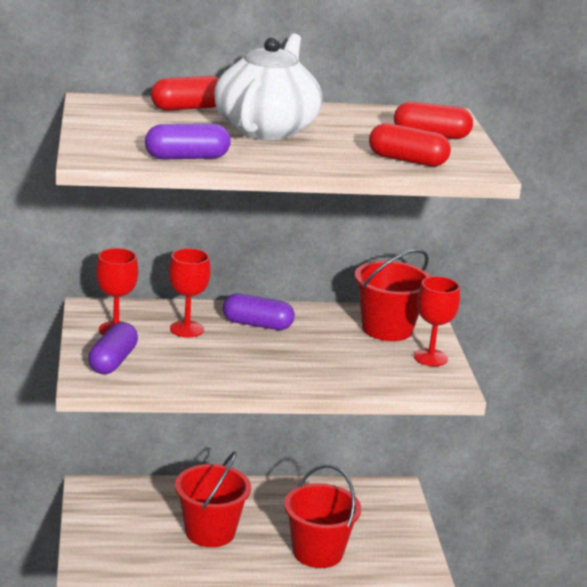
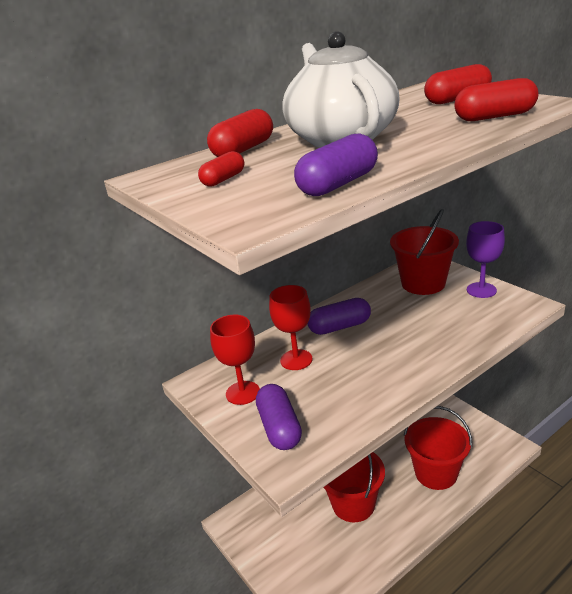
camera: 25 degrees left, 5 degrees up
red goblet [414,276,460,366] -> purple goblet [466,221,505,298]
none -> red capsule [198,151,244,187]

